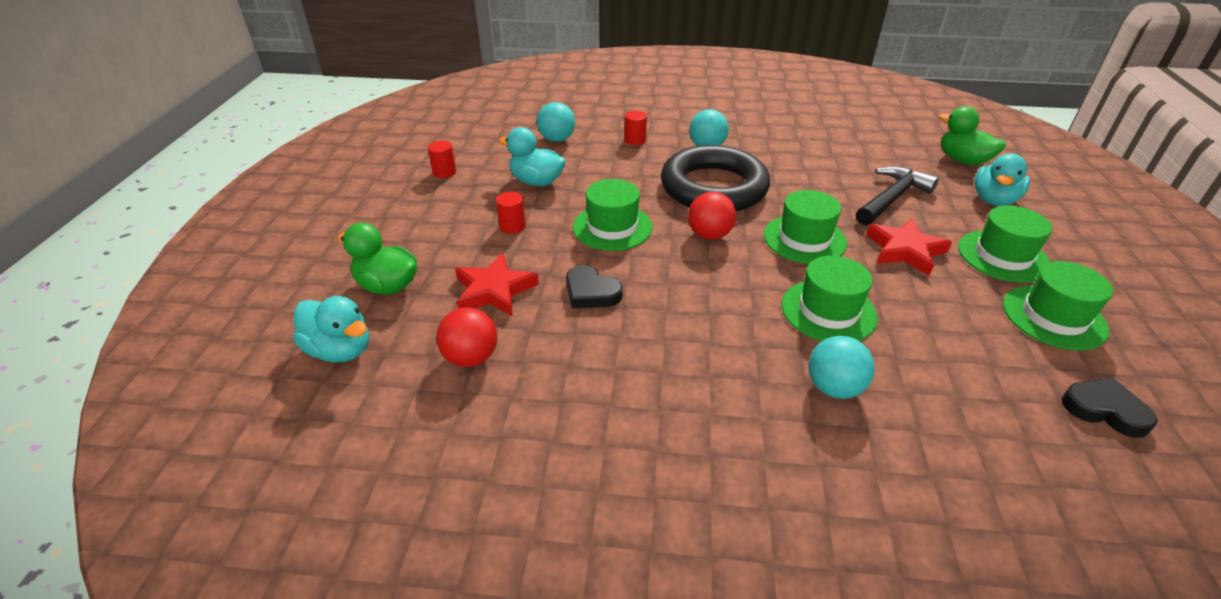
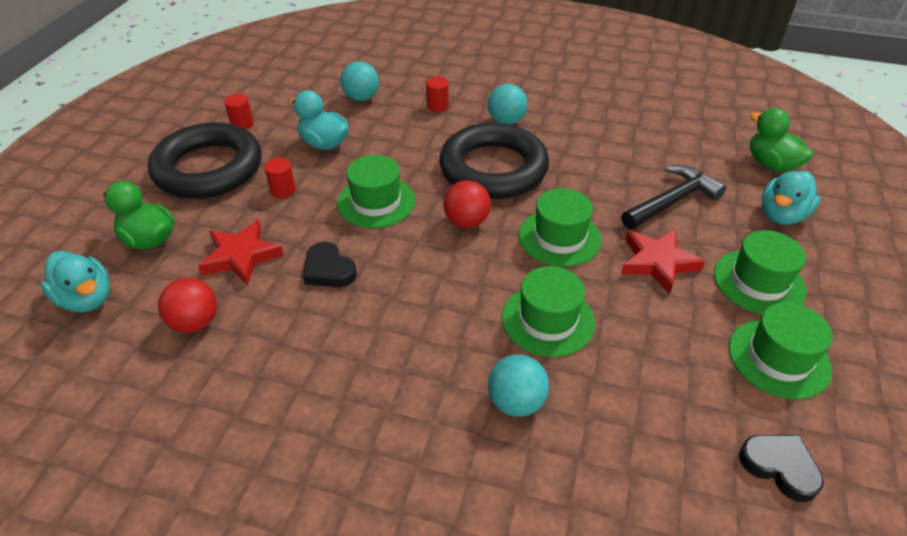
camera: 10 degrees right, 5 degrees up
none -> black ring [148,122,262,199]

